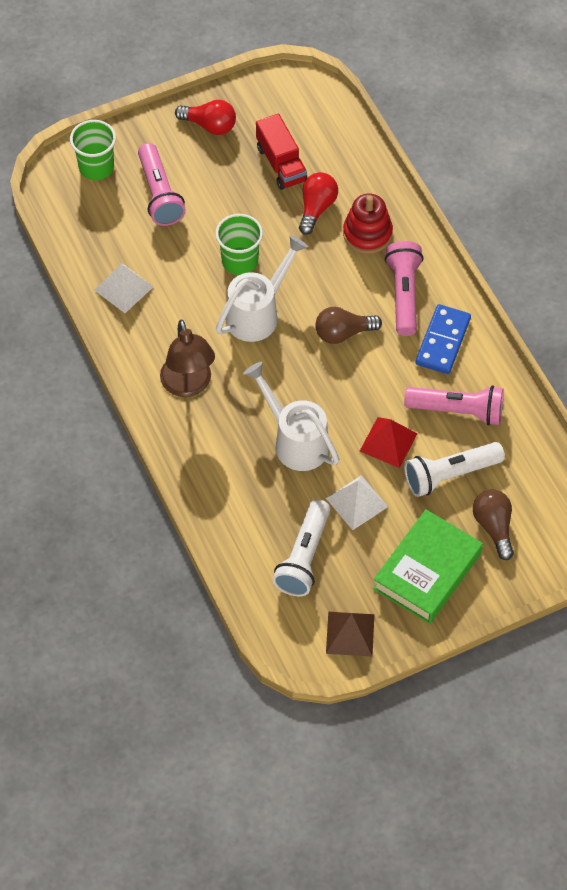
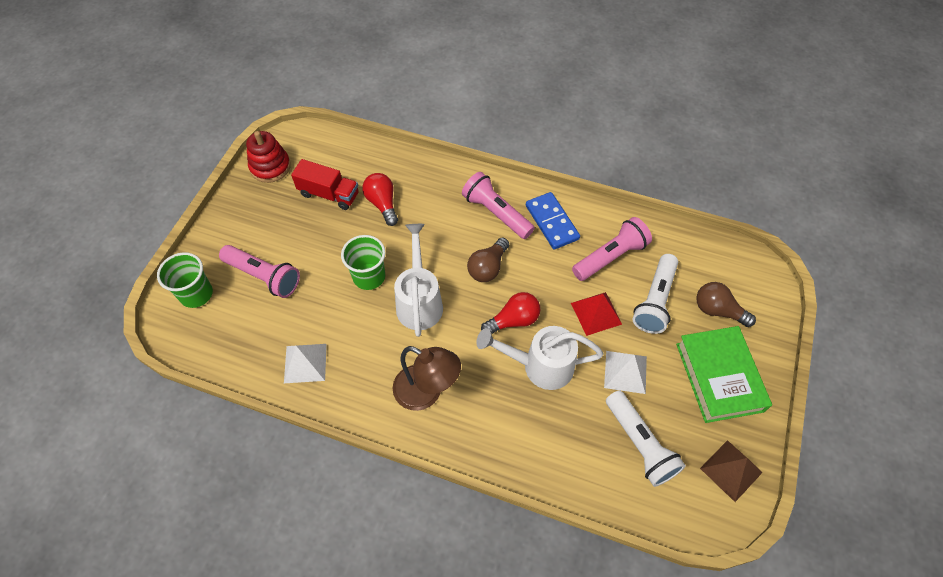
camera: 45 degrees left, 0 degrees up
red light bulb [175,100,236,135] -> red light bulb moved to [481,292,540,334]
red stacking toy [343,194,393,254] -> red stacking toy moved to [246,131,291,183]

